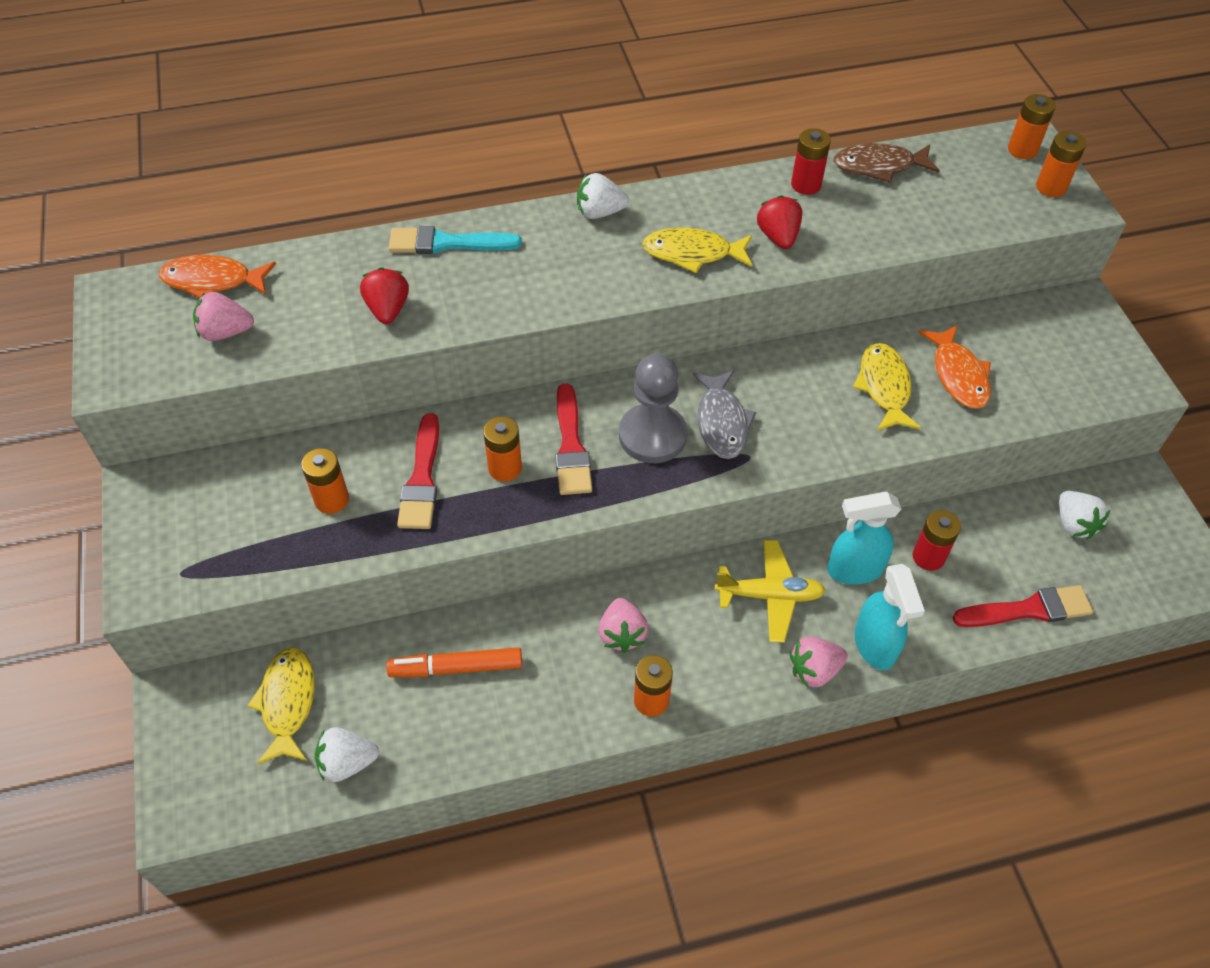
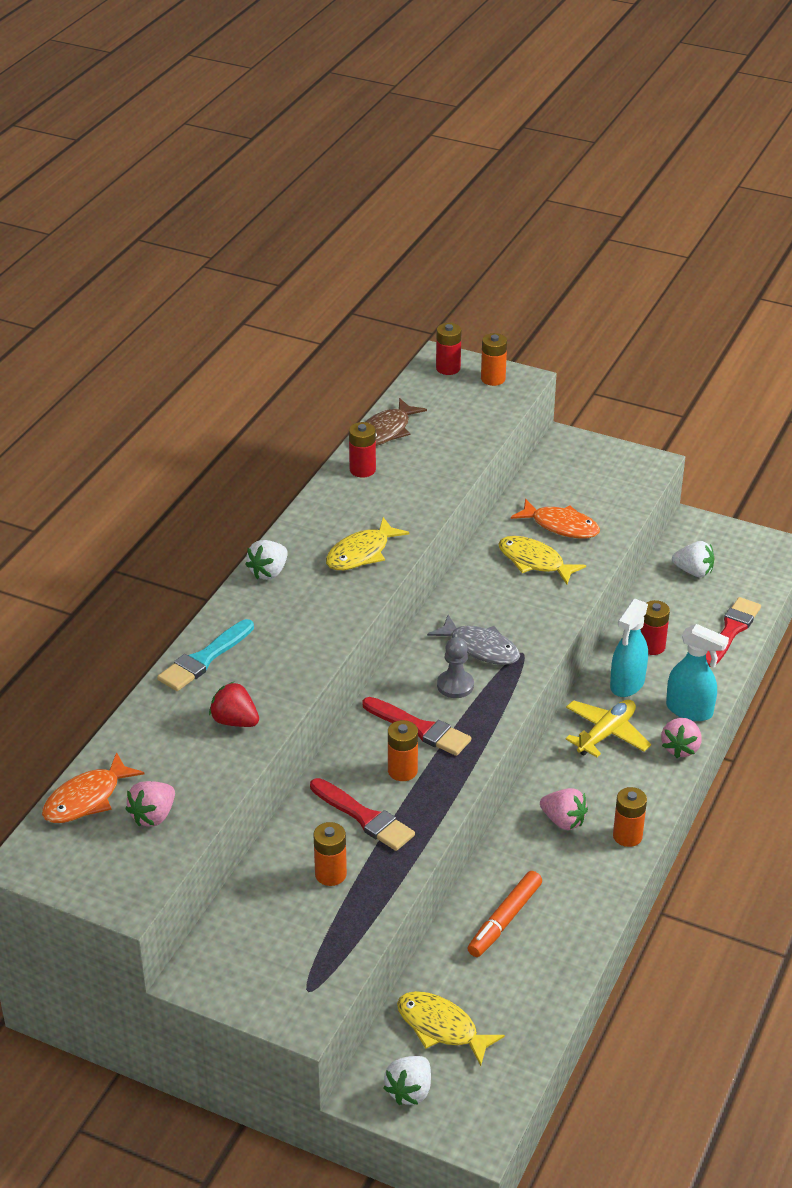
camera: 50 degrees left, 15 degrees down
white strawberry [315,727,379,782] -> white strawberry moved to [384,1056,431,1105]
grey pawn [619,354,687,463] -> grey pawn [437,637,474,698], size x0.62
red strawberry [757,195,802,249] -> none
orange battery [1008,94,1056,159] -> red battery [436,323,462,375]

